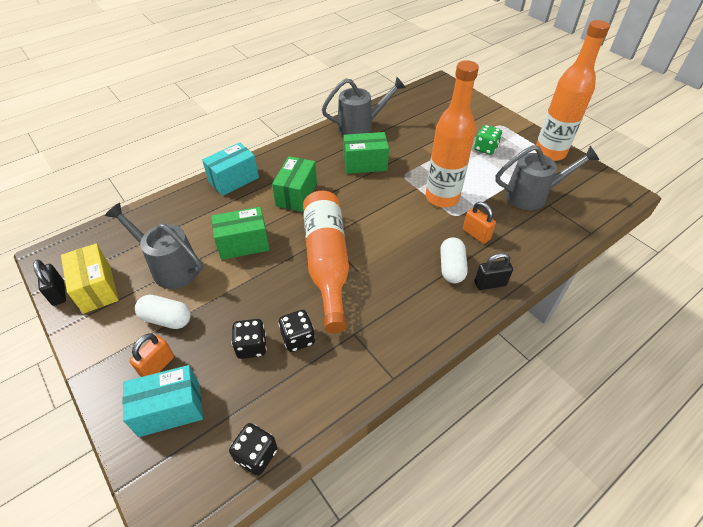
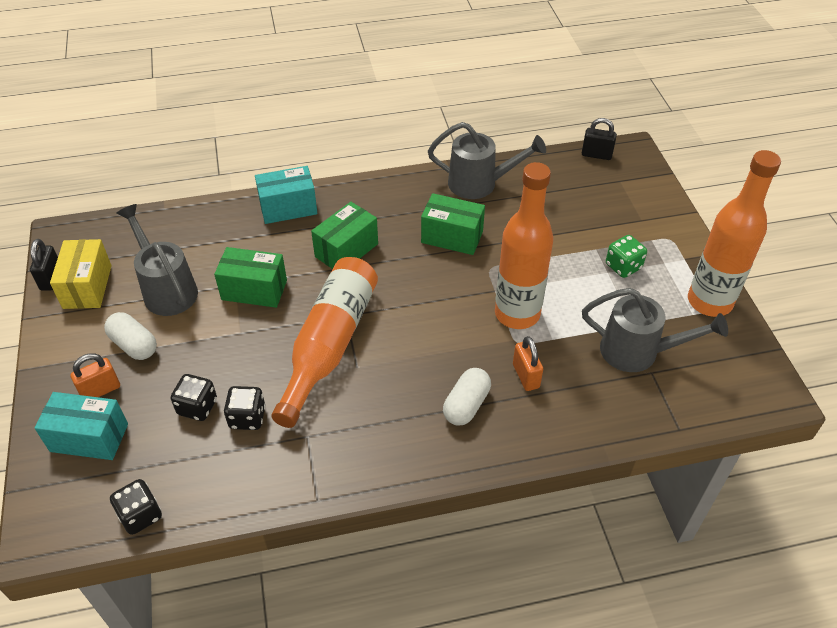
camera: 25 degrees right, 0 degrees up
black padlock [475,253,513,290] -> black padlock moved to [582,118,617,160]

